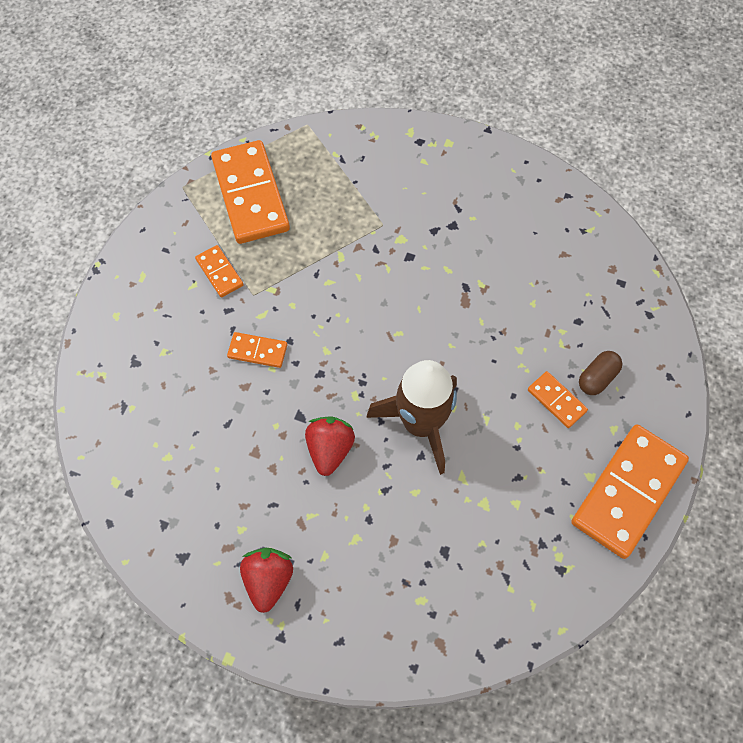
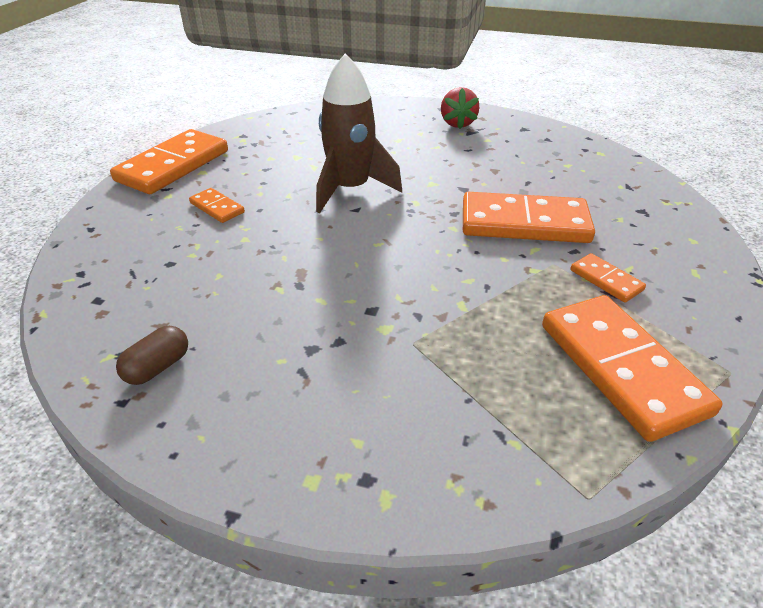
camera: 175 degrees right, 25 degrees down
orange domino [227,332,287,368] -> orange domino [463,192,595,243], size x2.12
red strawberry [305,416,355,476] -> none
brown capsule [579,351,623,395] -> brown capsule moved to [116,326,188,385]

